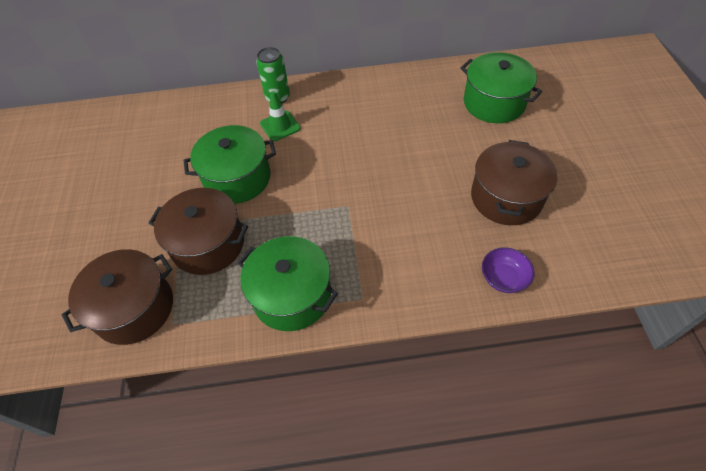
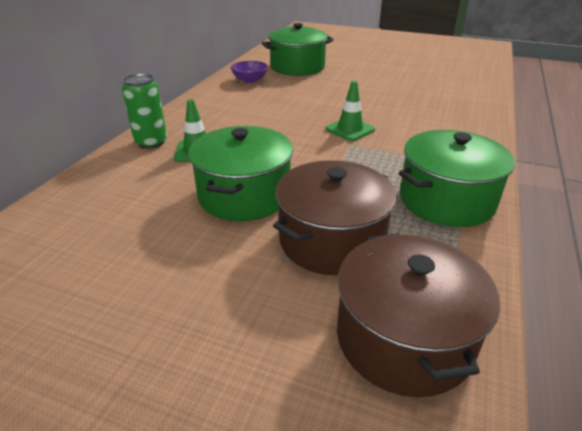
camera: 65 degrees left, 20 degrees down
brown pot [471,140,557,225] -> none
purple bowl [482,247,534,293] -> purple bowl moved to [231,61,268,83]
none -> green traffic cone [326,80,375,141]

